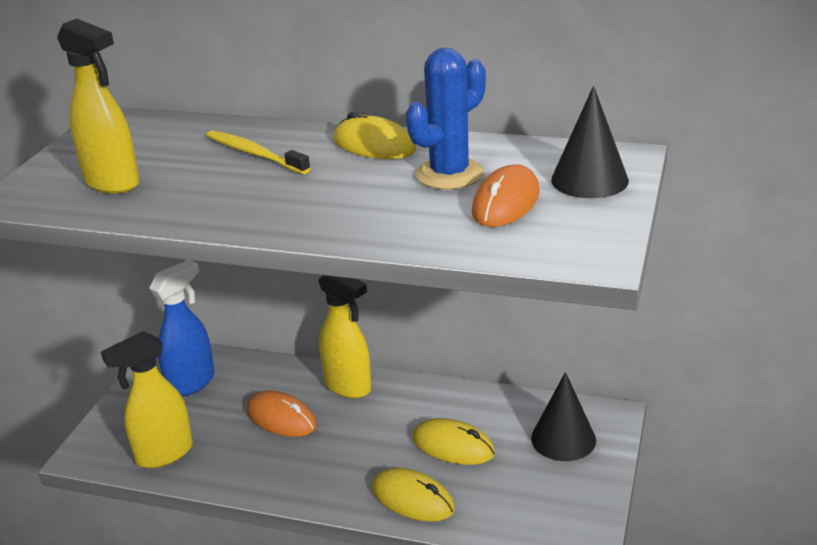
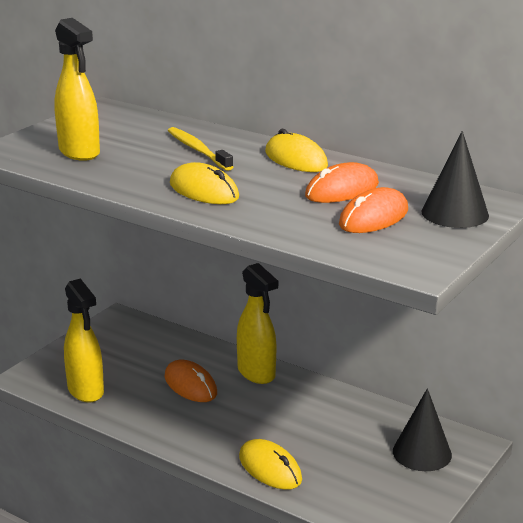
camera: 15 degrees right, 5 degrees down
yellow spray bottle [101,331,193,468] -> yellow spray bottle turned 105 degrees counterclockwise [64,278,104,402]
blue spray bottle [149,260,215,397] -> none
blue cactus [406,48,486,190] -> orange mouse [305,162,379,203]
yellow mouse [412,418,495,465] -> yellow mouse moved to [170,162,239,204]

